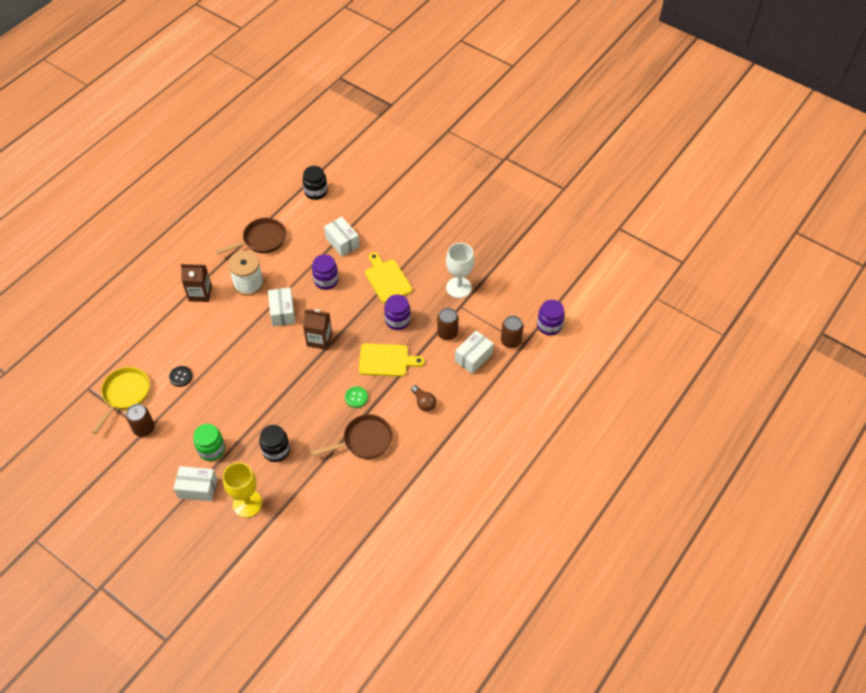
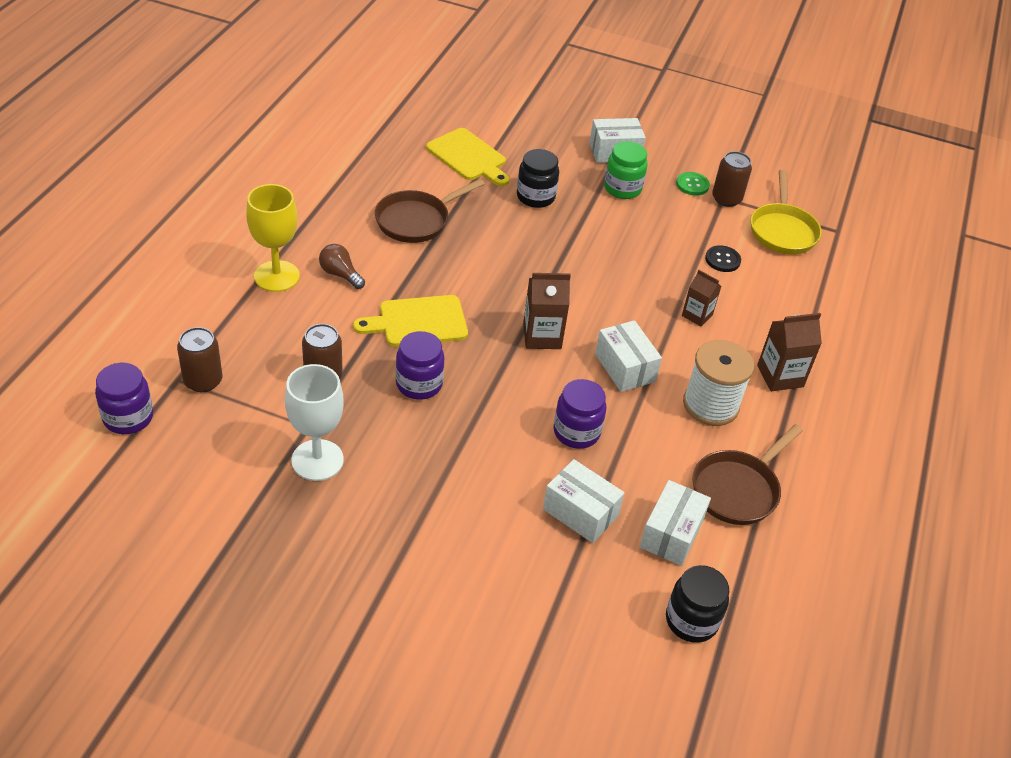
camera: 160 degrees right, 10 degrees down
yellow goblet [223,462,262,518] -> yellow goblet moved to [246,184,300,292]
green button [345,386,368,408] -> green button moved to [676,172,710,196]
yellow cutting board [365,252,412,303] -> yellow cutting board moved to [426,128,510,186]
white box [455,331,494,374] -> white box moved to [639,480,711,566]
none -> brown carton [682,270,721,326]

